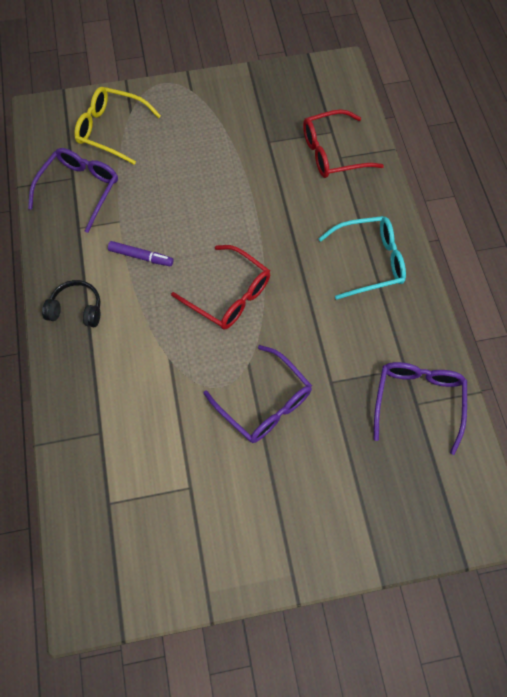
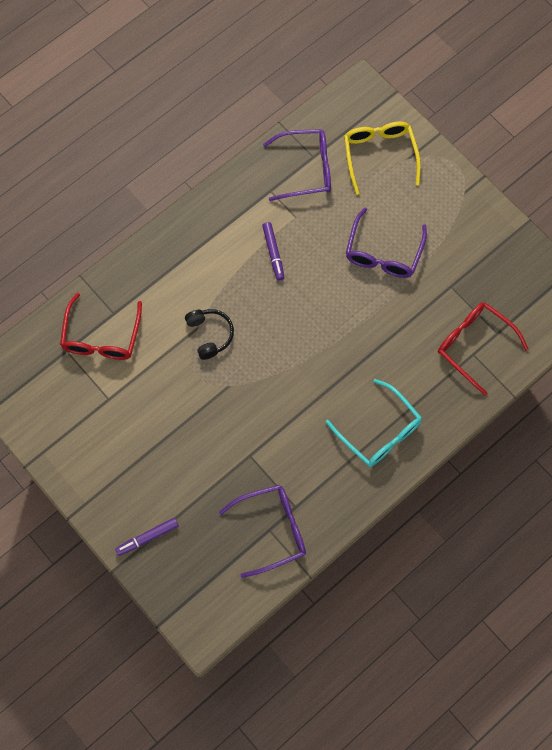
camera: 60 degrees right, 5 degrees up
black headphones [42,280,101,327] -> black headphones moved to [185,309,234,360]
red glasses [171,245,270,329] -> red glasses moved to [60,293,142,360]
purple glasses [204,345,312,443] -> purple glasses moved to [346,208,427,278]
none -> purple marker [115,518,179,556]

